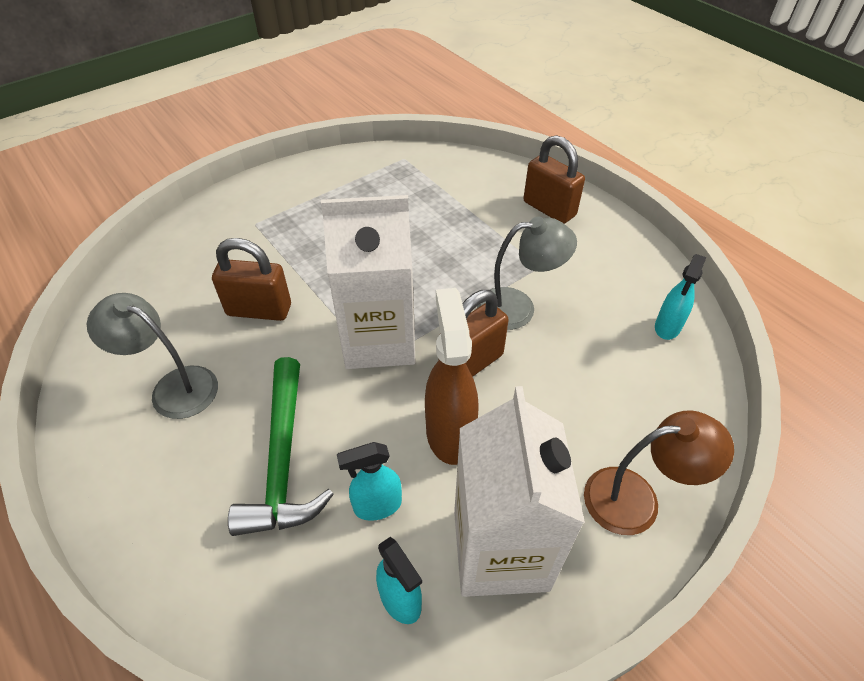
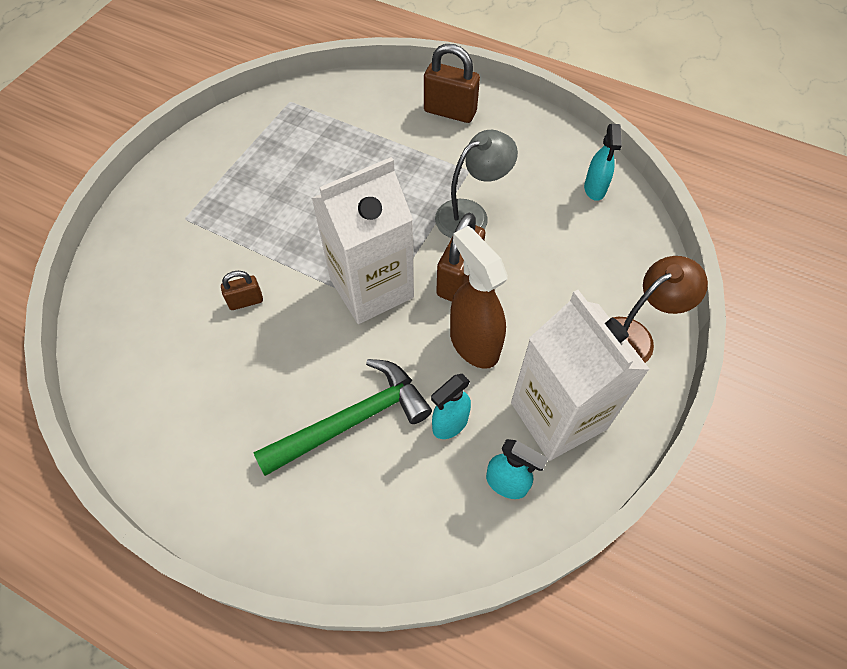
camera: 25 degrees left, 10 degrees up
grey lamp [87,293,218,419] -> none
brown padlock [212,238,291,321] -> brown padlock [221,271,263,310], size x0.55
green hammer [228,357,334,536] -> green hammer turned 90 degrees counterclockwise [253,359,432,476]

